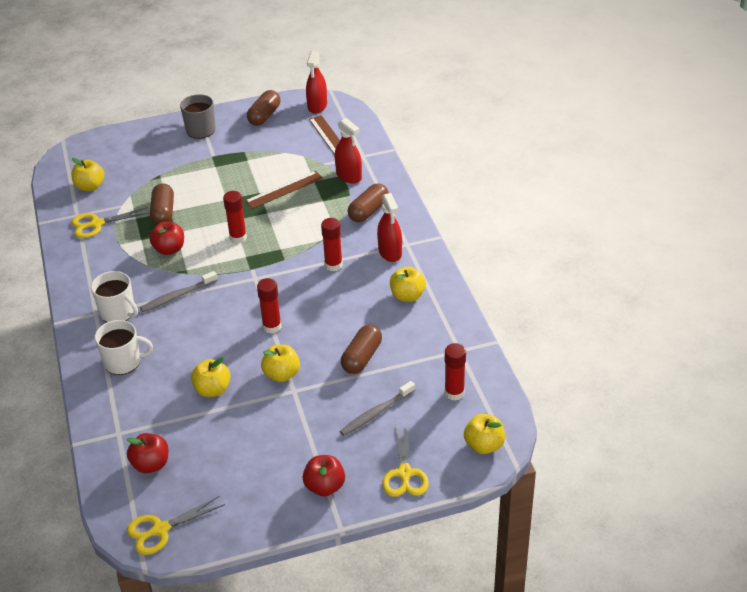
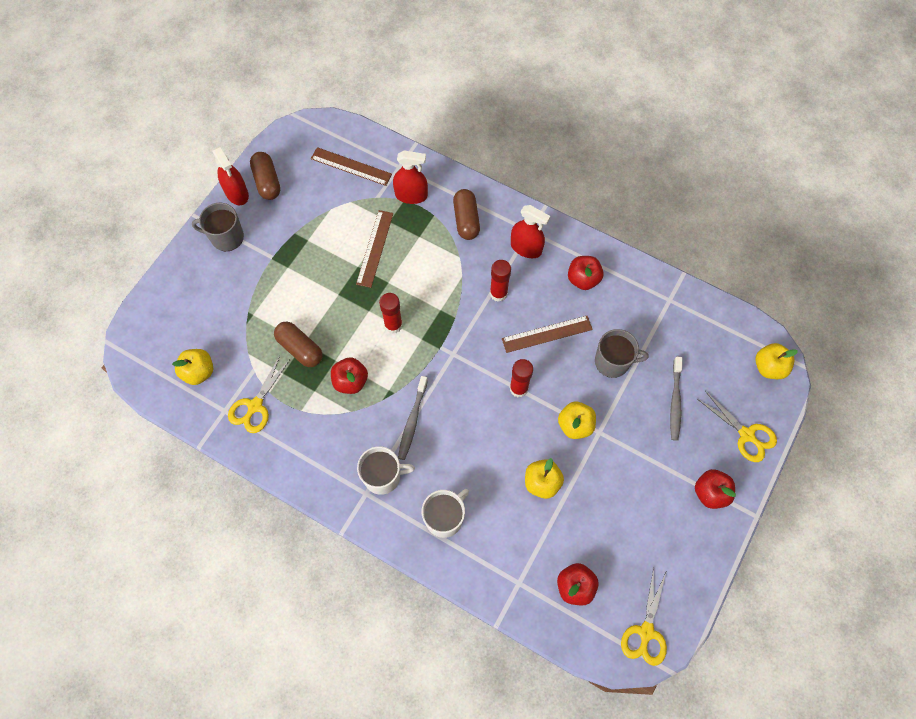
camera: 45 degrees left, 25 degrees up
red spray bottle [306,51,327,114] -> red spray bottle moved to [212,147,249,205]
brown capsule [341,324,382,374] -> grey mug [595,329,649,378]
yellow apple [390,267,426,302] -> red apple [568,256,604,290]
red glue stick [445,343,466,401] -> none
none -> brown ruler [502,316,593,353]

